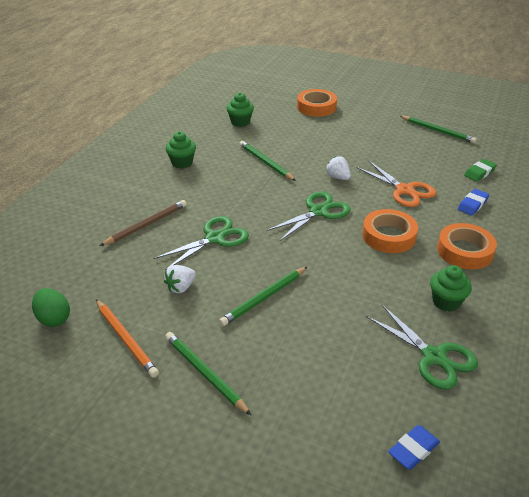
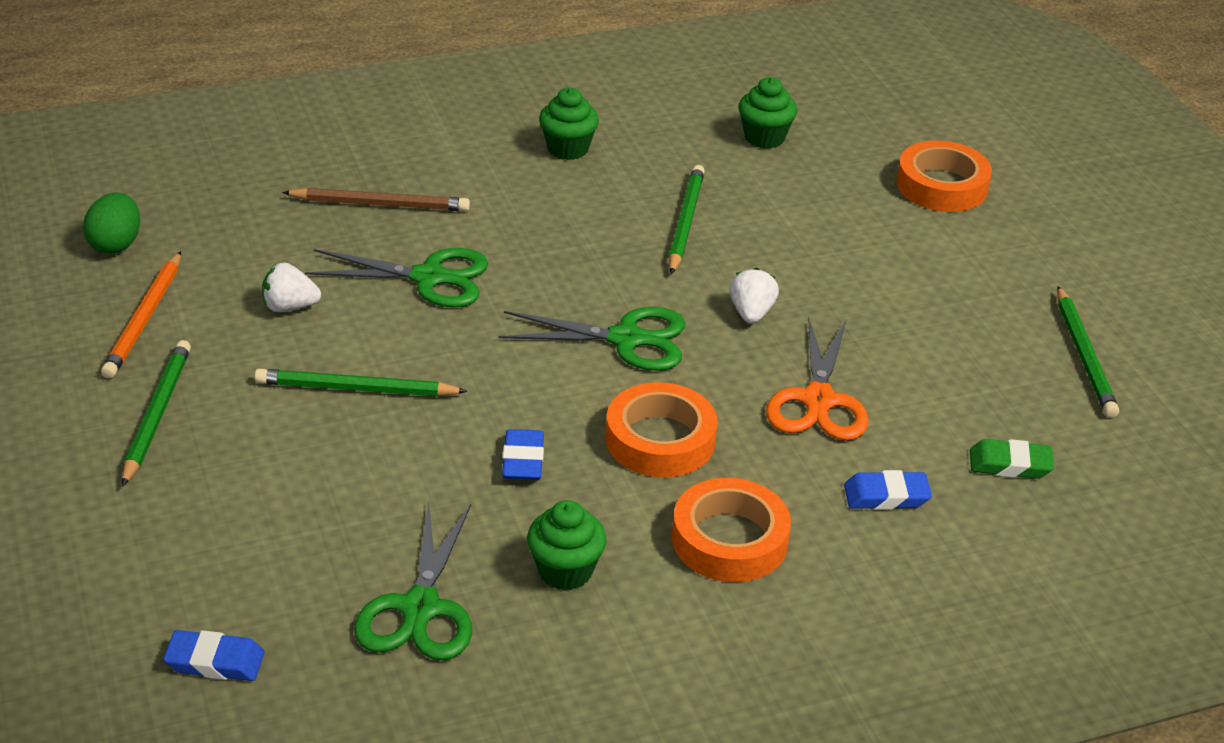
camera: 45 degrees right, 0 degrees up
none -> blue eraser [502,429,544,480]

